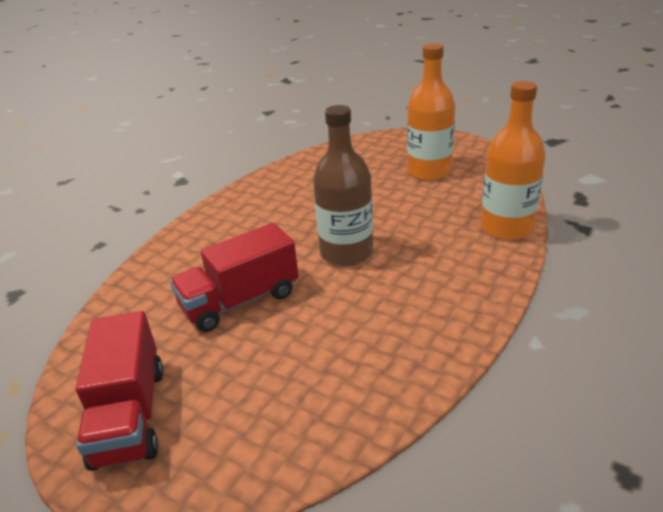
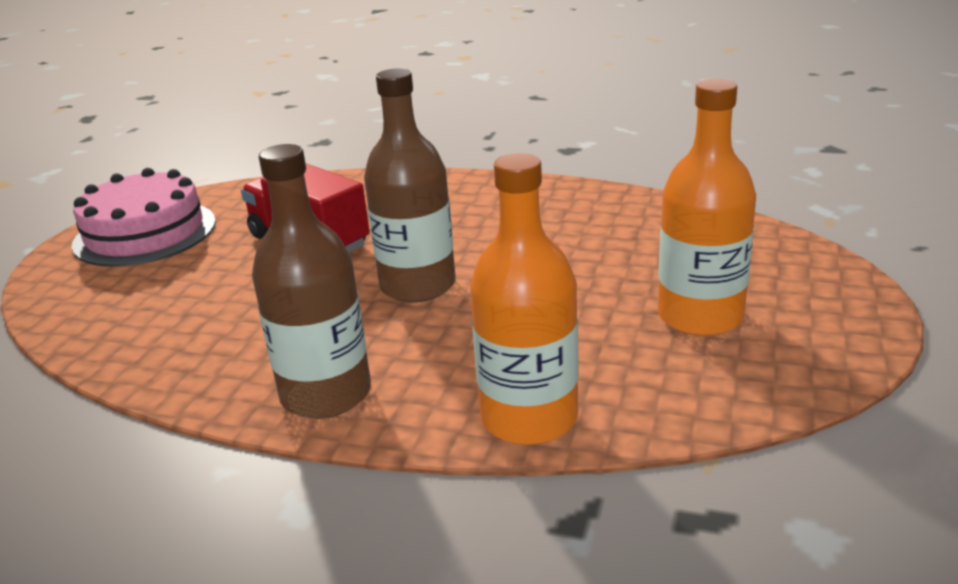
camera: 75 degrees right, 5 degrees down
red truck [76,311,163,471] -> pink cake [72,168,216,267]
none -> brown bottle [252,144,371,419]

